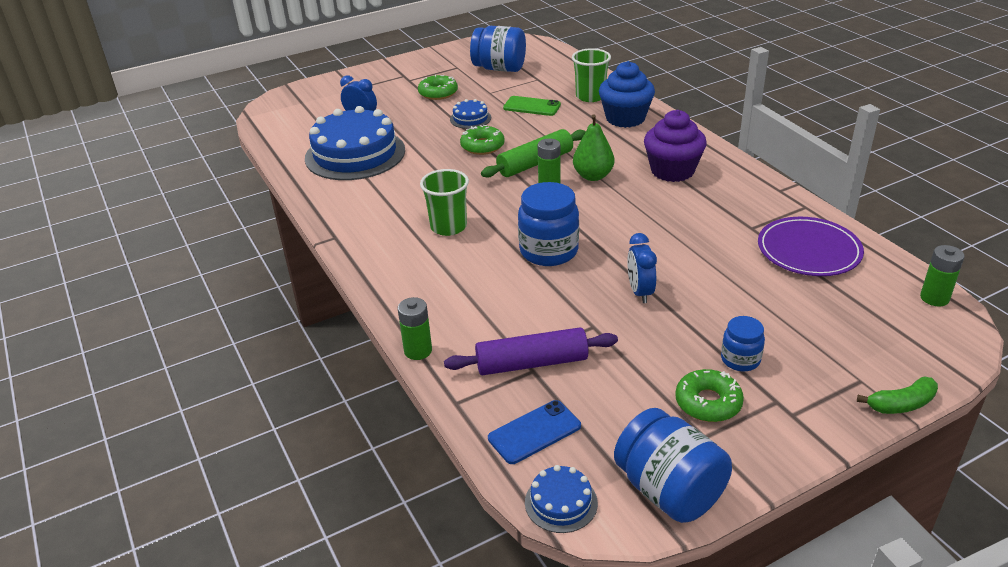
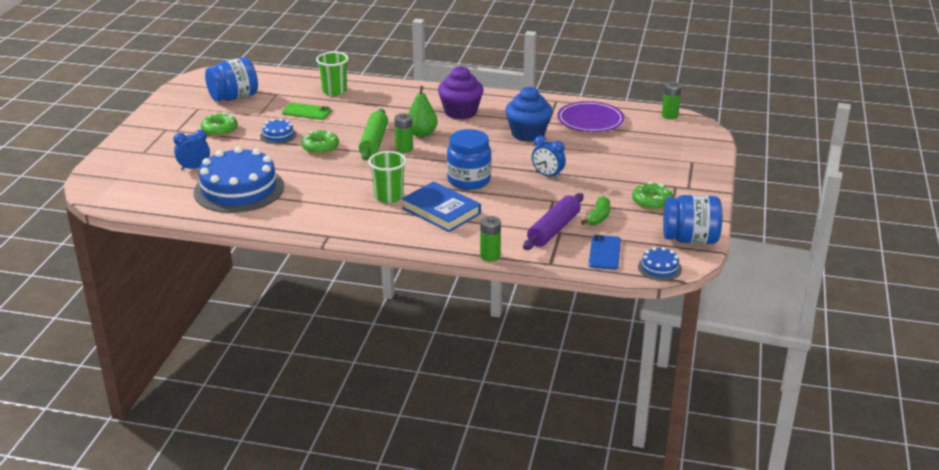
camera: 50 degrees left, 5 degrees down
green phone [503,96,561,116] -> green phone turned 45 degrees clockwise [282,102,332,120]
blue cupcake [599,61,655,128] -> blue cupcake moved to [505,86,553,142]
blue jar [721,316,765,371] -> none
green banana [857,377,938,414] -> green banana moved to [581,196,610,225]
none -> blue book [402,181,481,232]

